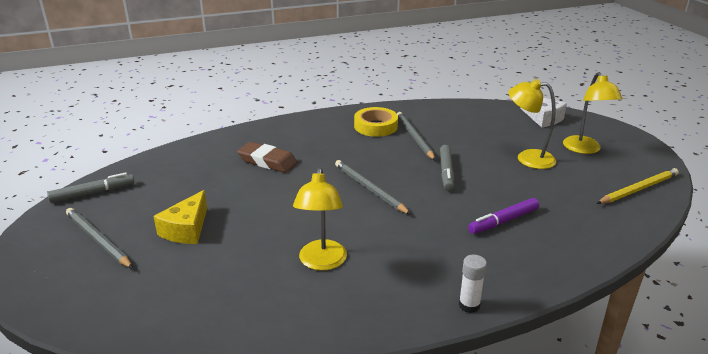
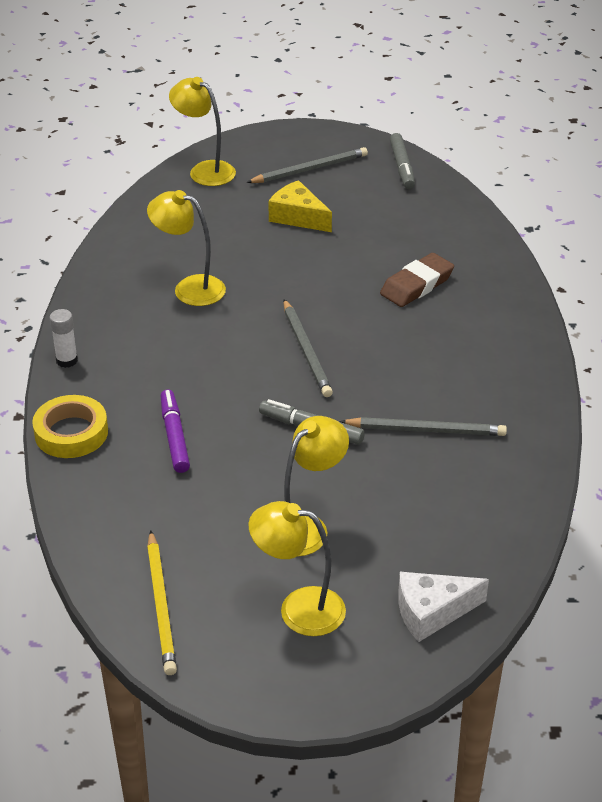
camera: 110 degrees right, 10 degrees up
grey pencil [335,160,411,215] -> grey pencil turned 90 degrees clockwise [283,299,333,397]
yellow tape [354,107,398,137] -> yellow tape moved to [32,395,108,458]
none -> yellow lamp [169,77,236,186]

